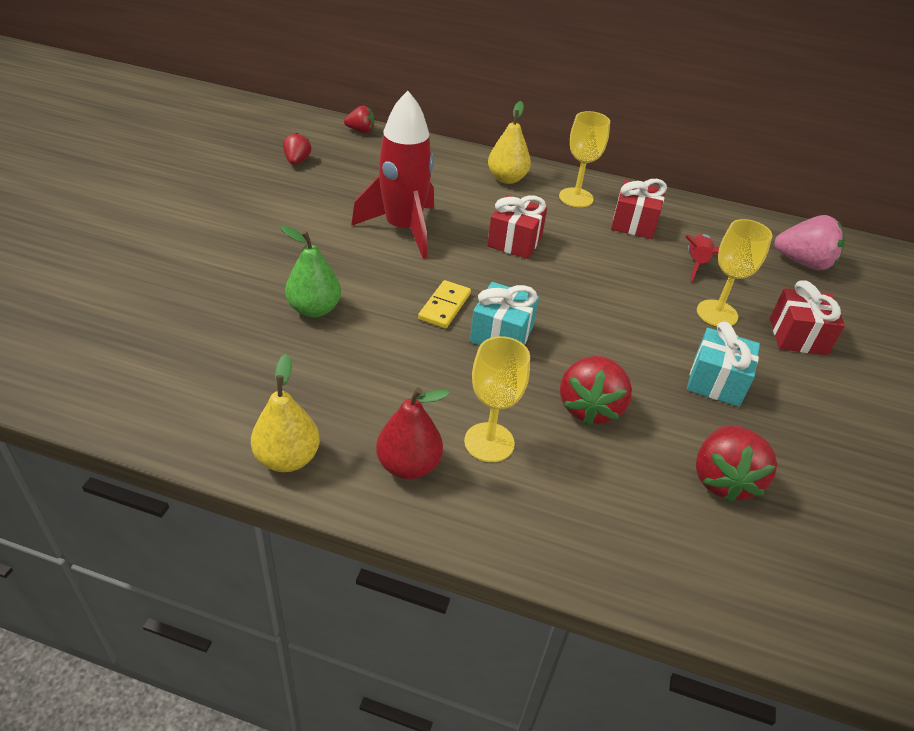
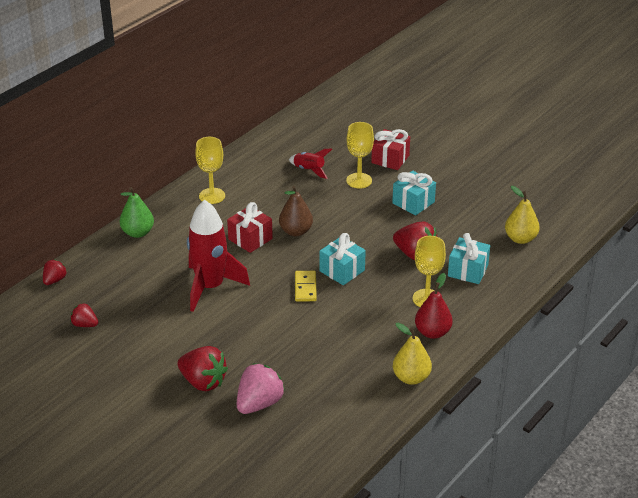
camera: 65 degrees left, 5 degrees down
green pear [281,226,341,317] -> green pear moved to [120,187,154,238]
yellow domino [418,280,471,329] -> yellow domino turned 45 degrees clockwise [295,271,317,302]
yellow pear [488,101,531,184] -> yellow pear moved to [505,186,540,244]
red gift [611,179,667,239] -> none
red strawberry [696,425,777,503] -> red strawberry moved to [177,346,228,391]
pink strawberry [774,215,845,270] -> pink strawberry moved to [237,363,285,414]
none -> brown pear [279,186,313,236]
none -> turquoise gift [448,233,490,284]

